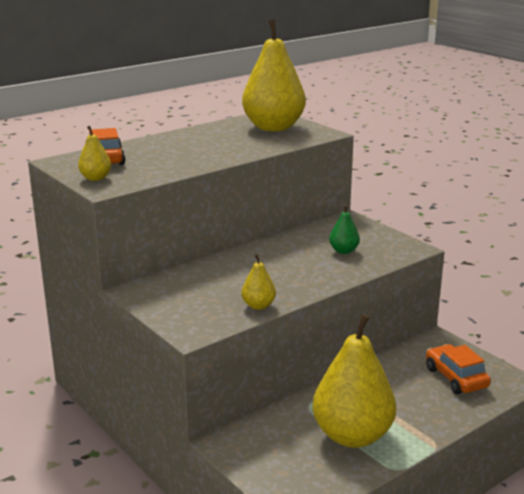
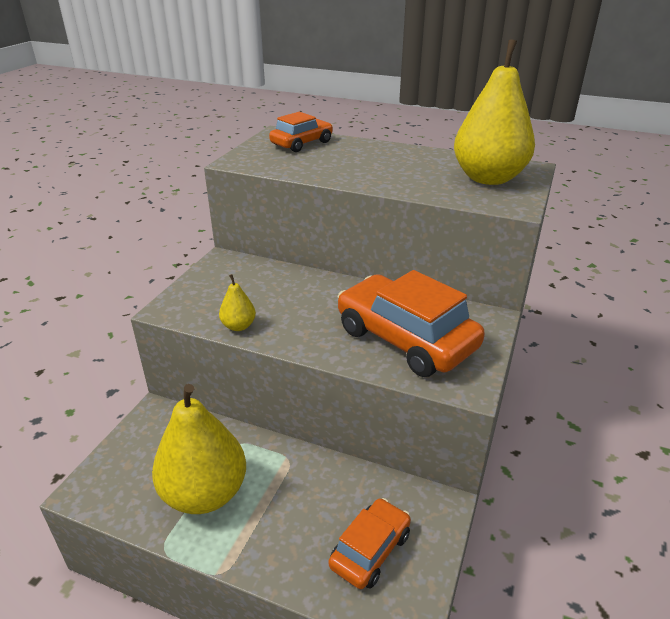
camera: 60 degrees right, 10 degrees up
yellow pear [78,126,111,181] -> none
green pear [329,205,360,254] -> orange car [338,270,485,377]

